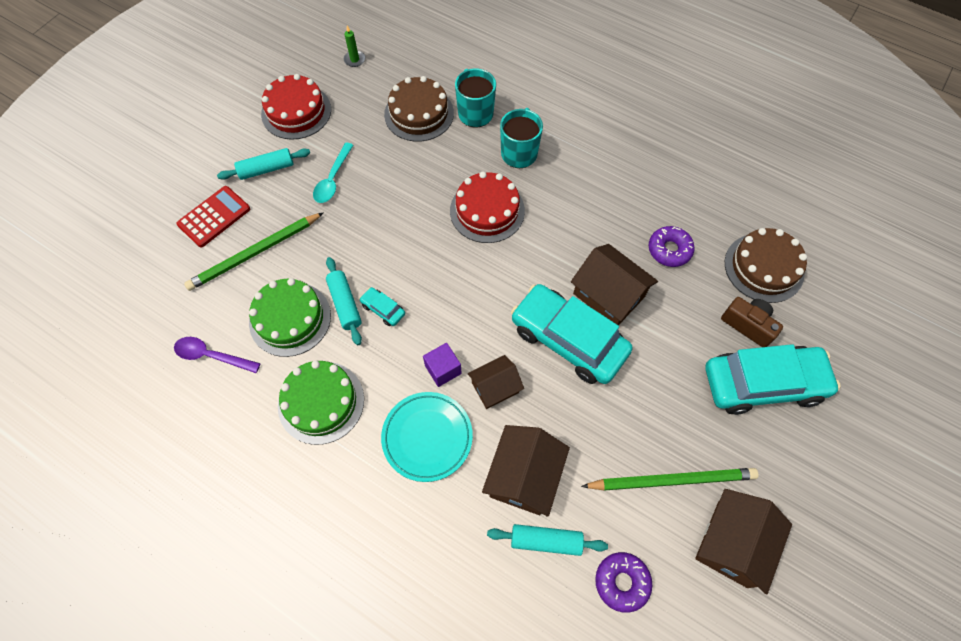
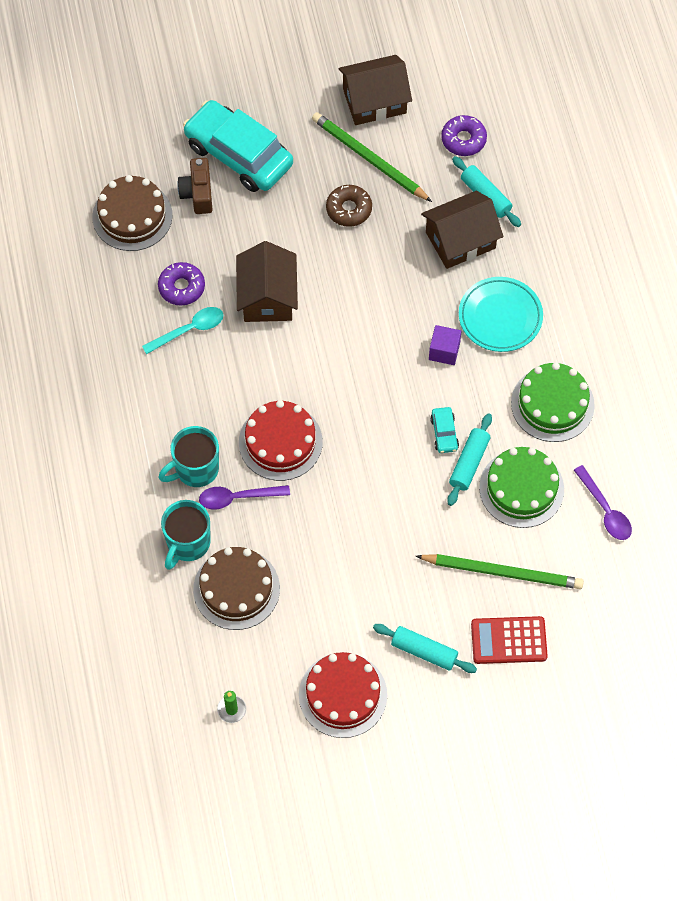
camera: 135 degrees left, 0 degrees up
turquoise spoon [313,143,353,203] -> turquoise spoon moved to [142,307,223,354]
brown house [468,355,524,409] -> none
turquoise car [511,284,633,384] -> none
none -> purple spoon [199,485,290,510]
none -> brown donut [326,185,372,227]

